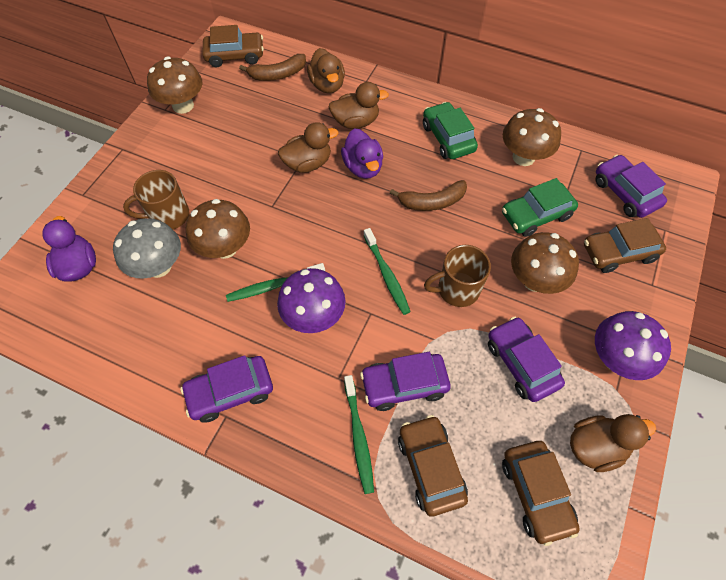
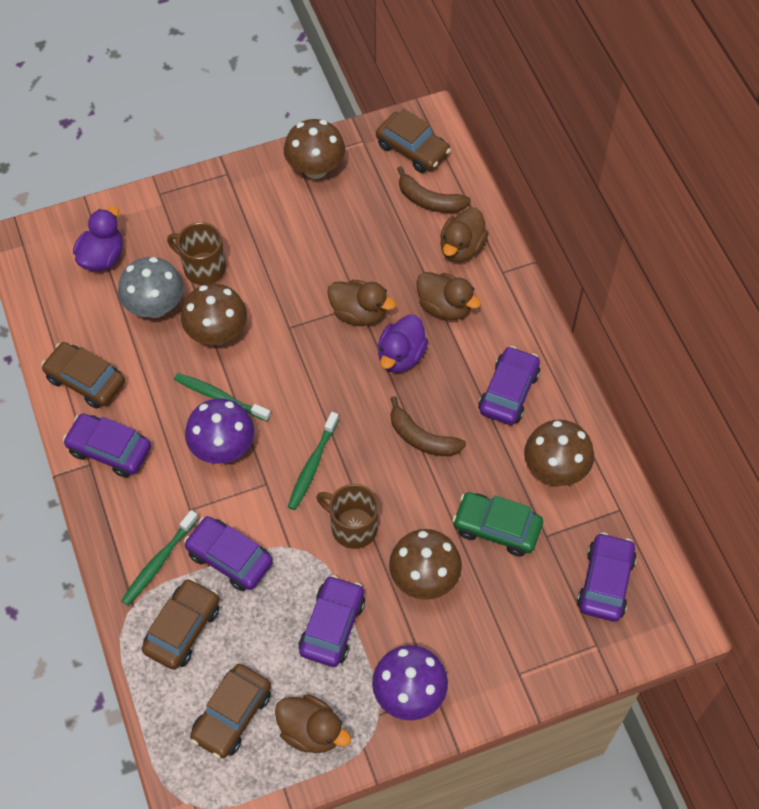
camera: 45 degrees right, 0 degrees up
green car [423,102,478,159] -> purple car [478,346,540,425]
brown car [584,218,666,273] -> brown car moved to [41,342,125,409]

